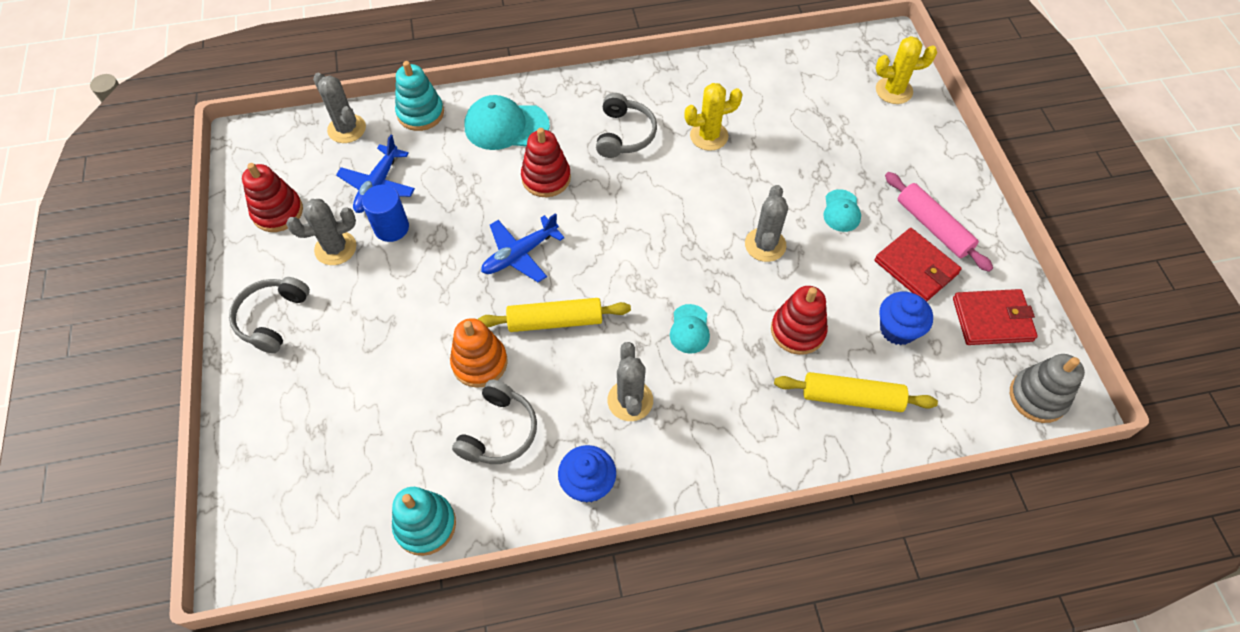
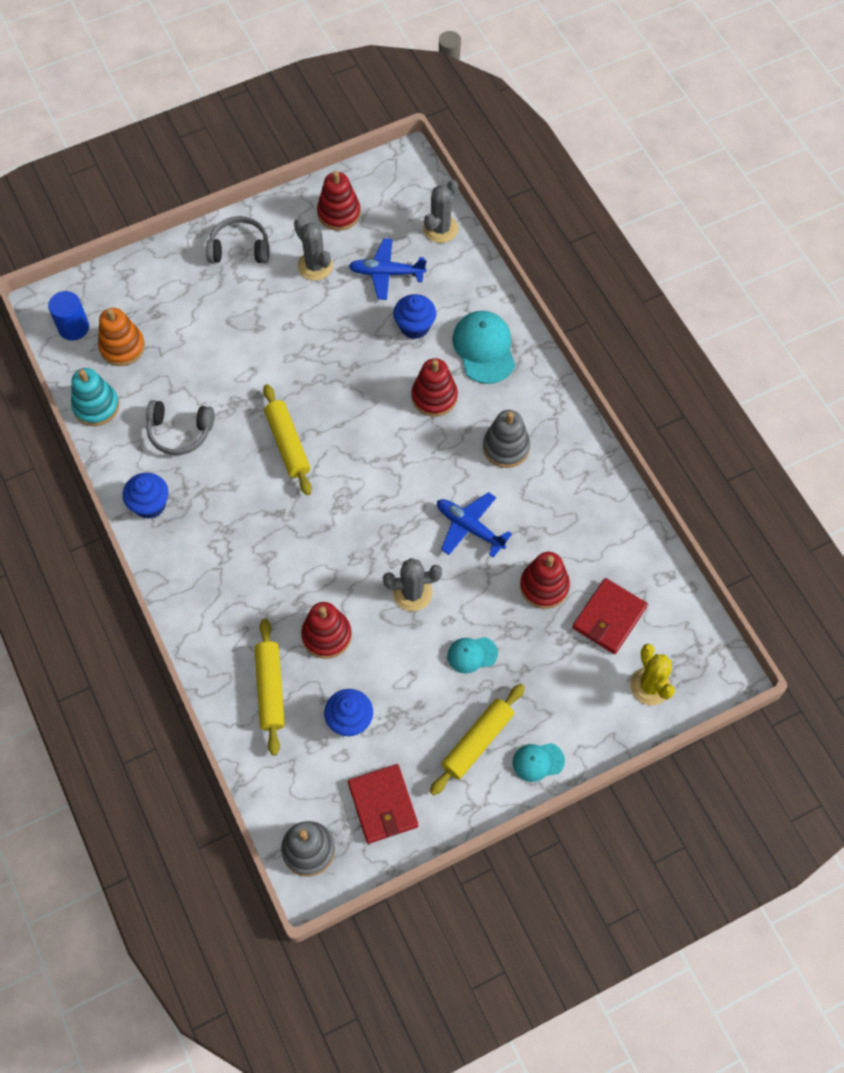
camera: 75 degrees right, 5 degrees up
blue cylinder [362,185,409,242] -> blue cylinder moved to [48,291,89,341]
turquoise stacking toy [395,61,444,131] -> none
orange stacking toy [450,318,507,388] -> orange stacking toy moved to [98,308,145,366]
blue plane [481,213,565,282] -> blue plane moved to [437,492,512,558]
grey headphones [596,93,657,158] -> grey stacking toy [483,410,530,468]
grey cactus [608,342,653,421] -> none
turquoise cap [670,304,710,354] -> turquoise cap moved to [513,743,565,782]
yellow cactus [684,83,743,151] -> none
red wallet [875,228,962,301] -> red wallet moved to [572,578,648,654]
pink rolling pin [885,172,993,272] -> yellow rolling pin [430,684,525,795]
none -> blue cupcake [393,294,436,339]
none -> red stacking toy [520,552,570,609]

